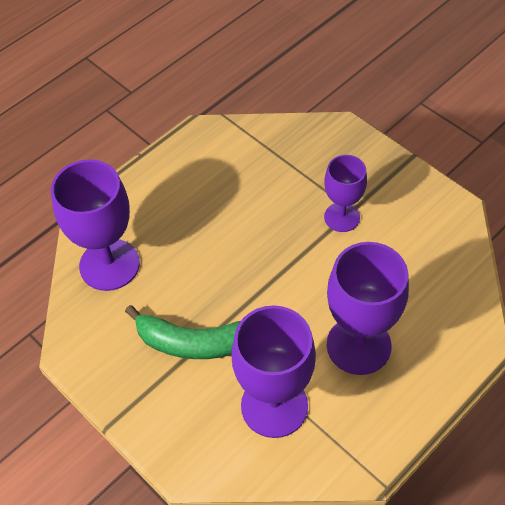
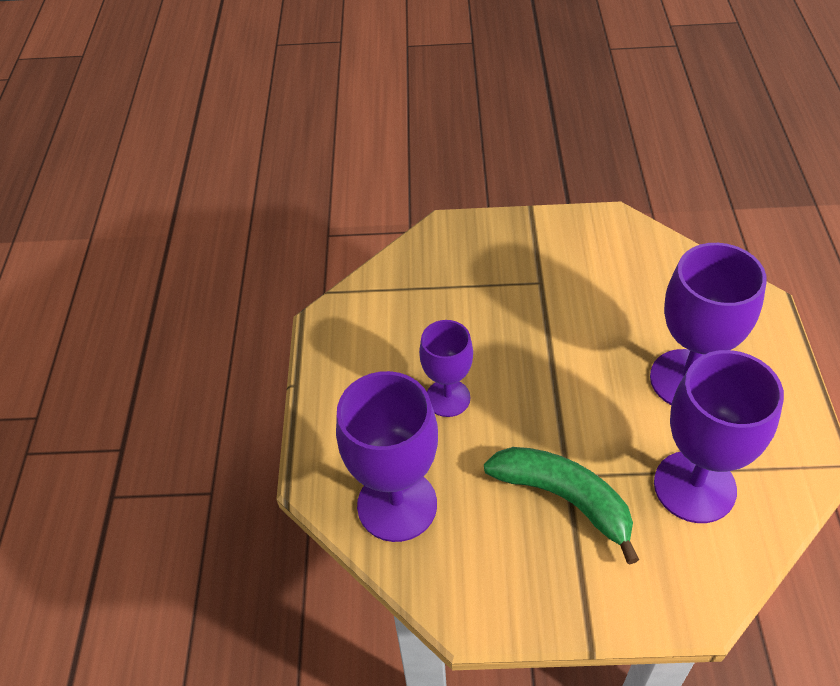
camera: 45 degrees left, 5 degrees down
green banana [125,305,241,359] -> green banana turned 105 degrees counterclockwise [484,447,639,565]
purple goblet [324,155,367,232] -> purple goblet moved to [419,320,473,417]

